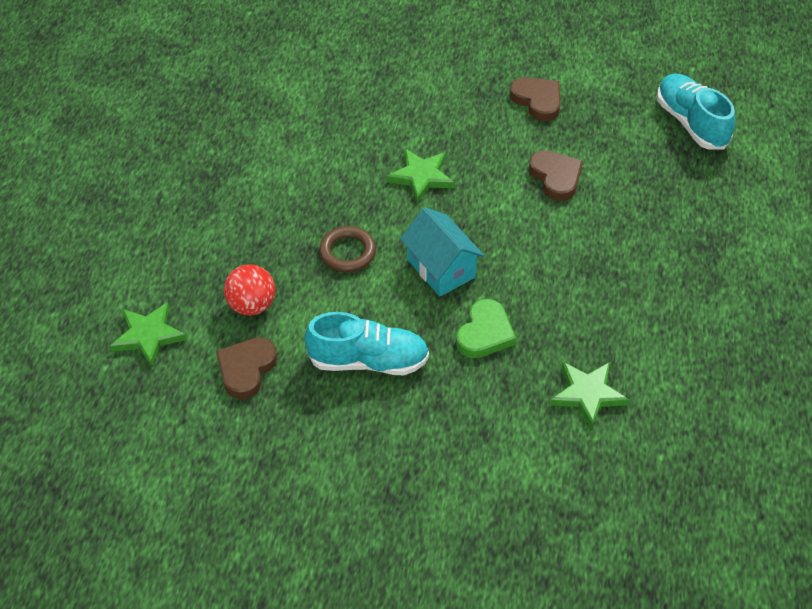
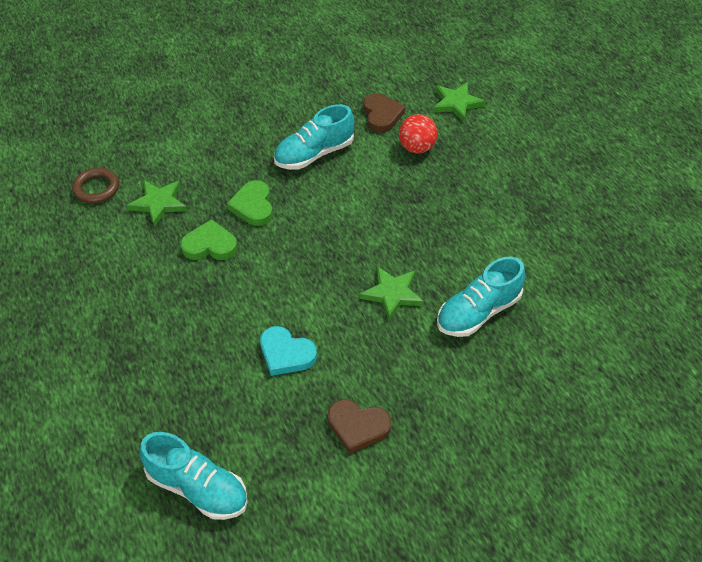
camera: 145 degrees right, 0 degrees up
brown ring [319,226,376,272] -> brown ring moved to [72,168,119,204]
turquoise house [400,207,484,296] -> none
brown heart [529,150,583,201] -> turquoise heart [260,326,317,376]
none -> green heart [180,219,238,260]
none -> turquoise shoe [437,257,525,337]

